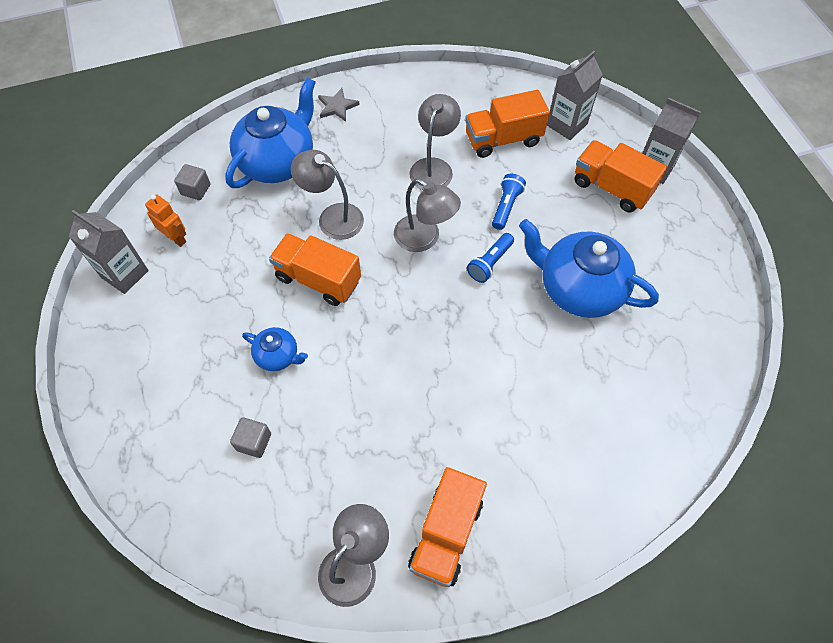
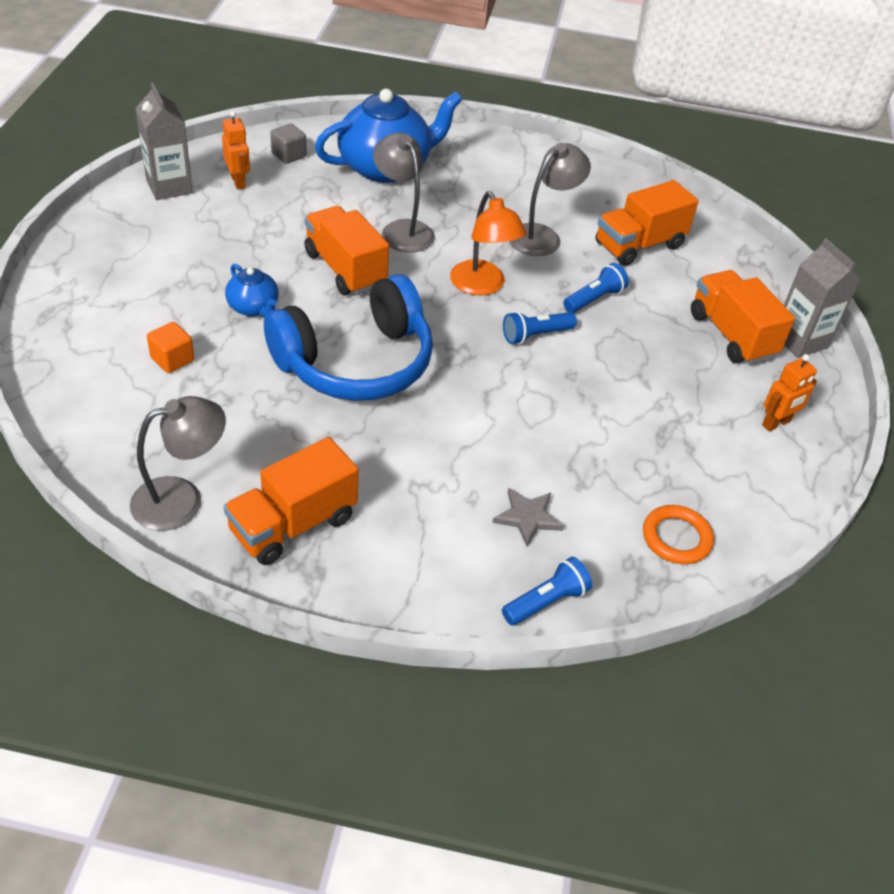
camera: 25 degrees right, 15 degrees down
grey cube [230,417,271,458] -> orange cube [147,322,194,373]
grey star [318,88,360,122] -> grey star moved to [492,488,564,546]
grey lamp [394,179,461,252] -> orange lamp [450,191,526,296]
orange truck [465,90,550,158] -> orange truck turned 45 degrees counterclockwise [596,180,699,266]
blue teapot [519,219,659,318] -> none
grey carton [547,51,603,140] -> none
none -> blue headphones [264,274,433,401]
none -> blue flashlight [502,557,592,626]
none -> orange ring [643,505,714,564]
none -> orange robot [762,354,817,431]

